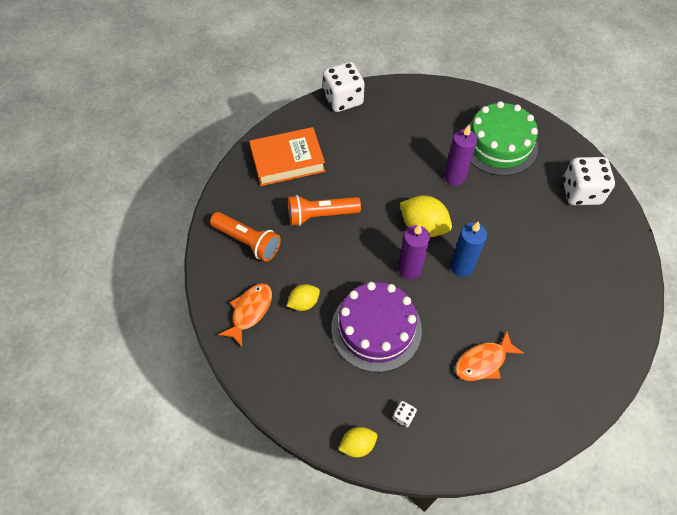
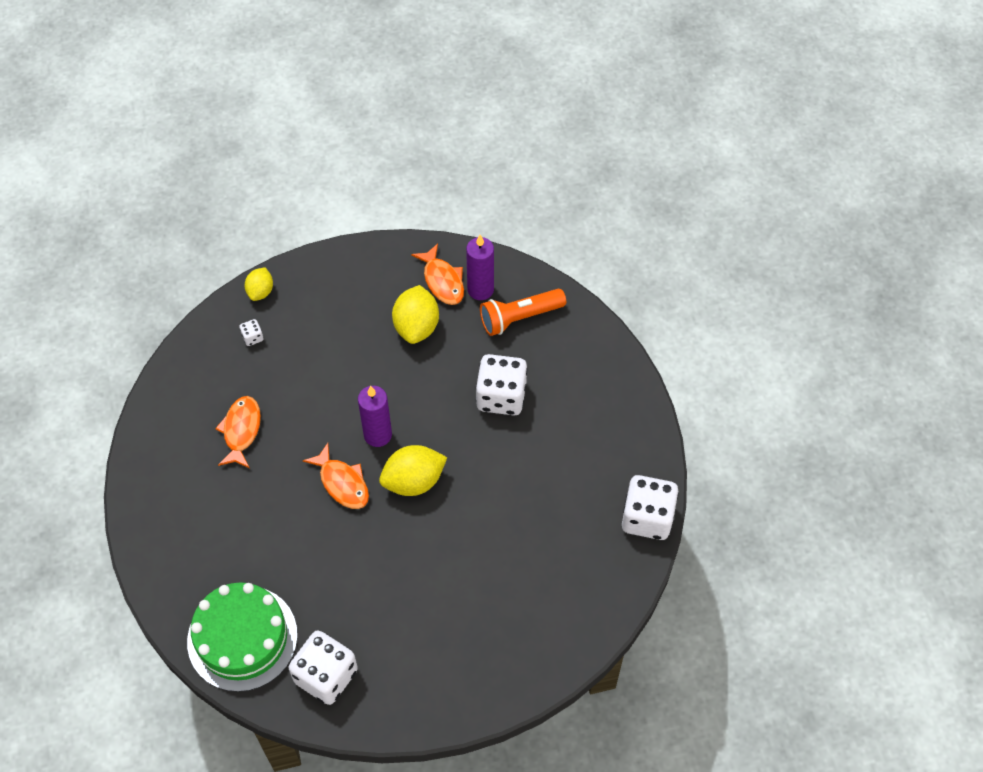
camera: 125 degrees right, 0 degrees up
orange book [249,127,325,186] -> none
yellow lemon [287,284,320,311] -> yellow lemon [392,285,439,344], size x1.66
orange flashlight [288,195,361,226] -> white dice [476,354,528,415]
purple cake [331,282,422,372] -> none
purple candle [444,125,477,186] -> purple candle moved to [466,235,494,300]
blue candle [450,221,487,277] -> orange fish [303,443,369,509]
green cake [465,101,538,176] -> green cake moved to [187,582,298,692]

